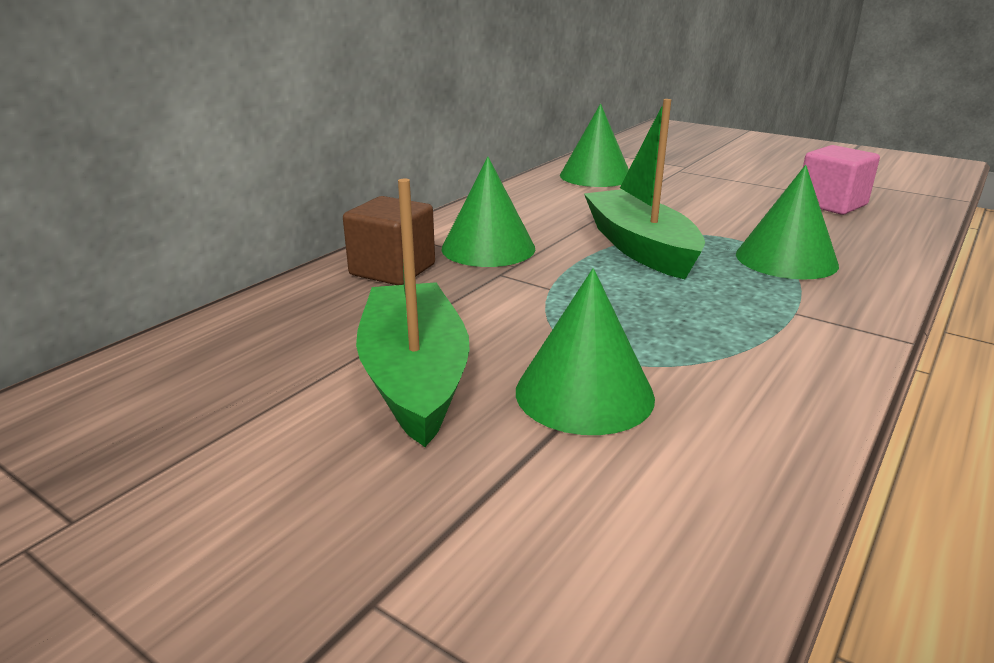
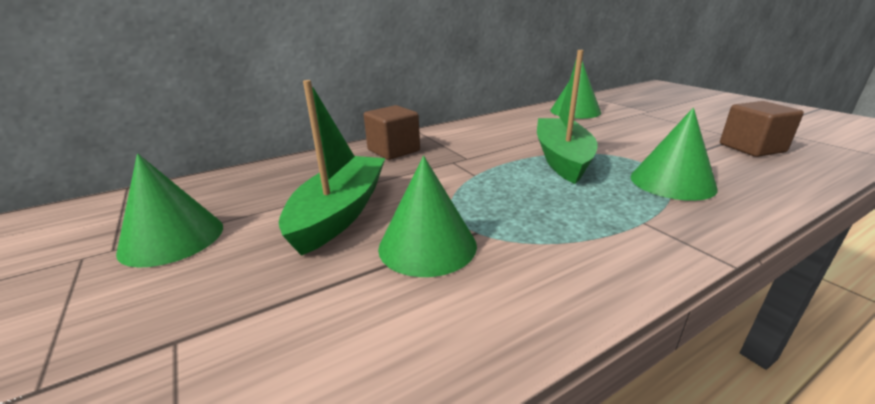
camera: 25 degrees right, 0 degrees up
green cone [441,157,535,267] -> green cone moved to [116,154,223,268]
pink cube [803,145,880,215] -> brown cube [720,101,804,157]

